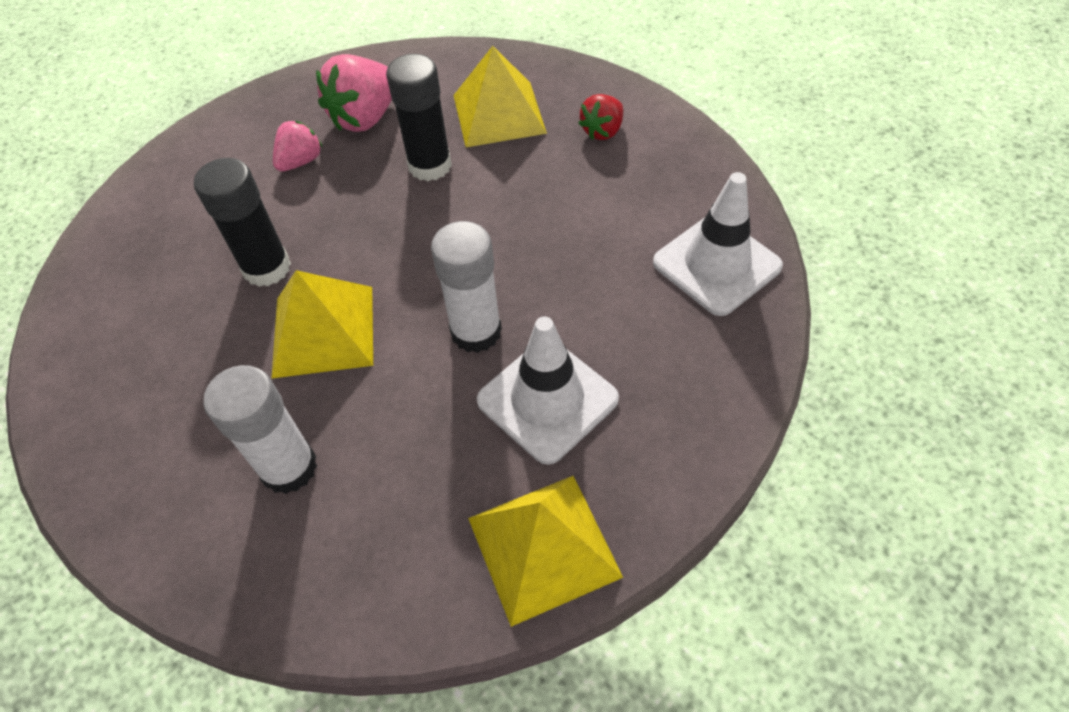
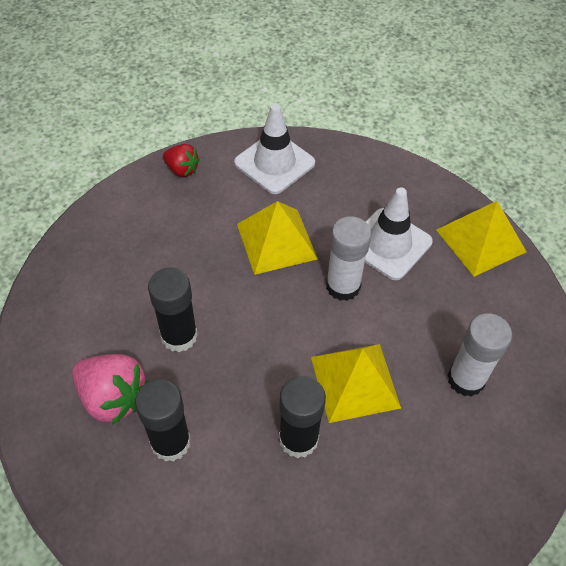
camera: 100 degrees left, 0 degrees up
pink strawberry [273,121,322,172] -> black glue stick [135,379,191,462]
yellow pyramid [453,46,547,147] -> yellow pyramid moved to [237,201,318,275]
red strawberry [578,94,623,140] -> red strawberry moved to [163,144,200,177]

